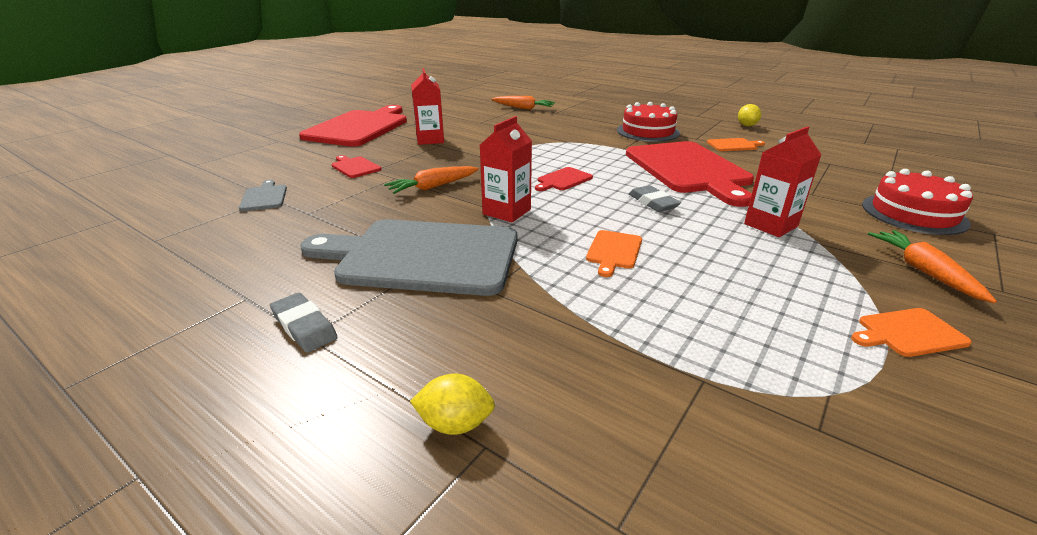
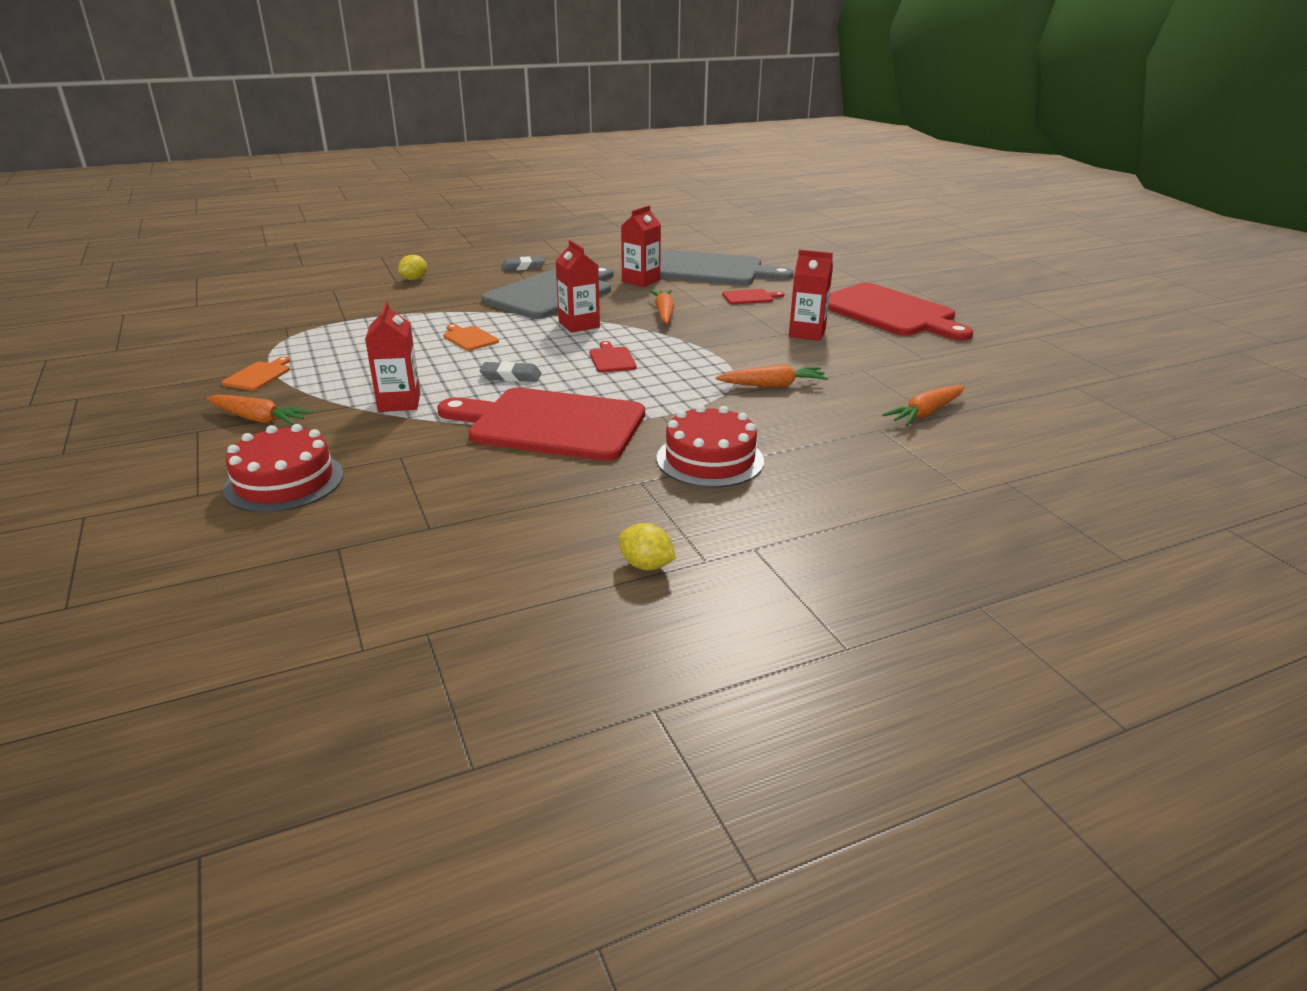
camera: 120 degrees right, 0 degrees up
grey cutting board [239,180,287,211] -> grey cutting board [660,250,794,285], size x2.48
orange cutting board [707,138,765,151] -> none
none -> red carton [621,205,661,287]
none -> orange carrot [715,364,828,387]

